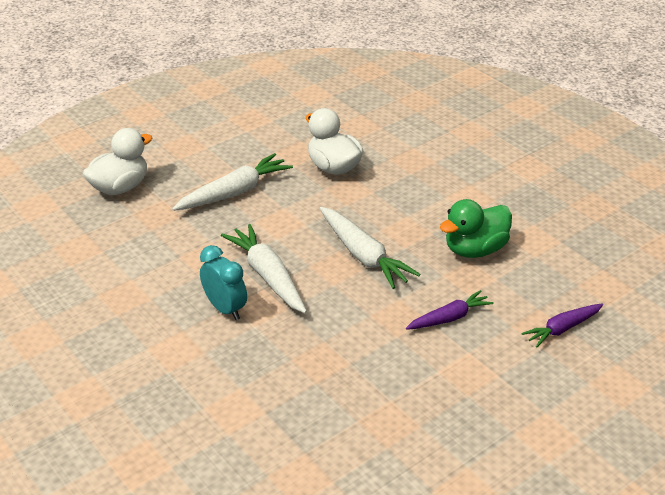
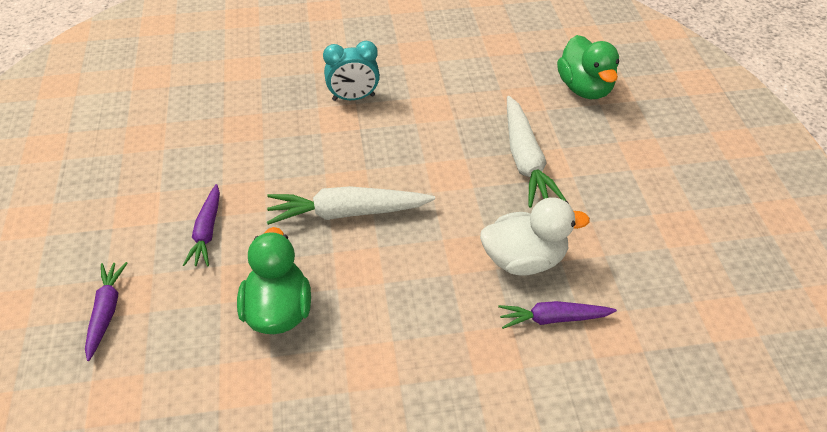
camera: 120 degrees right, 10 degrees up
white duck [83,128,152,195] -> green duck [557,35,619,99]
white carrot [221,224,307,314] -> none
none -> purple carrot [498,301,617,329]

